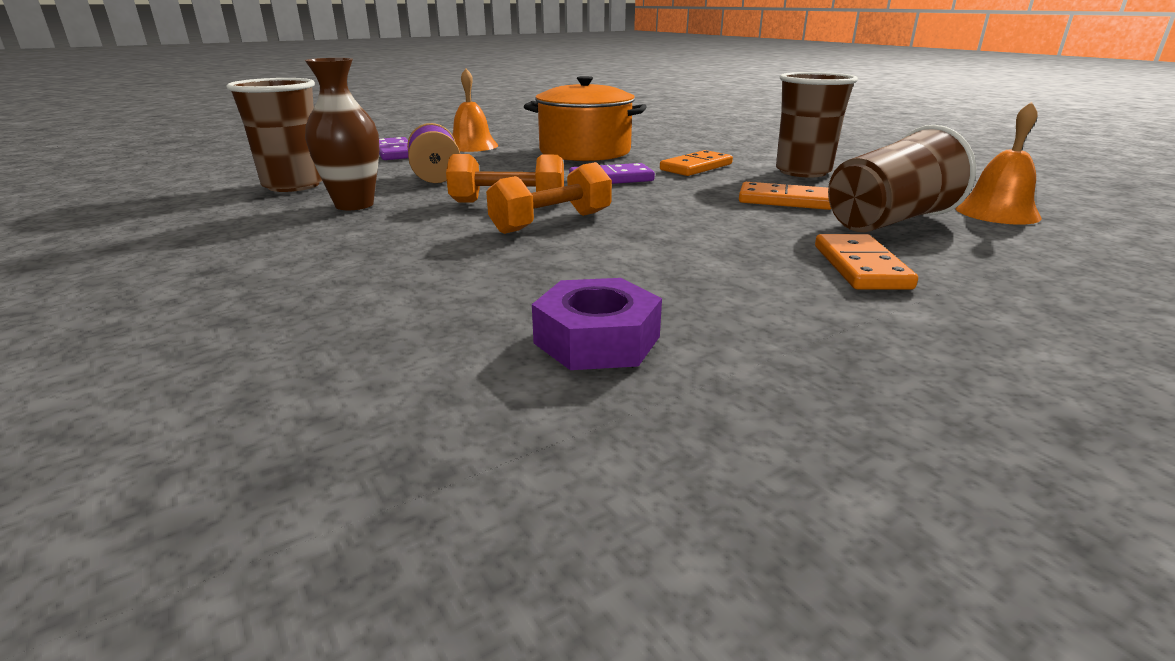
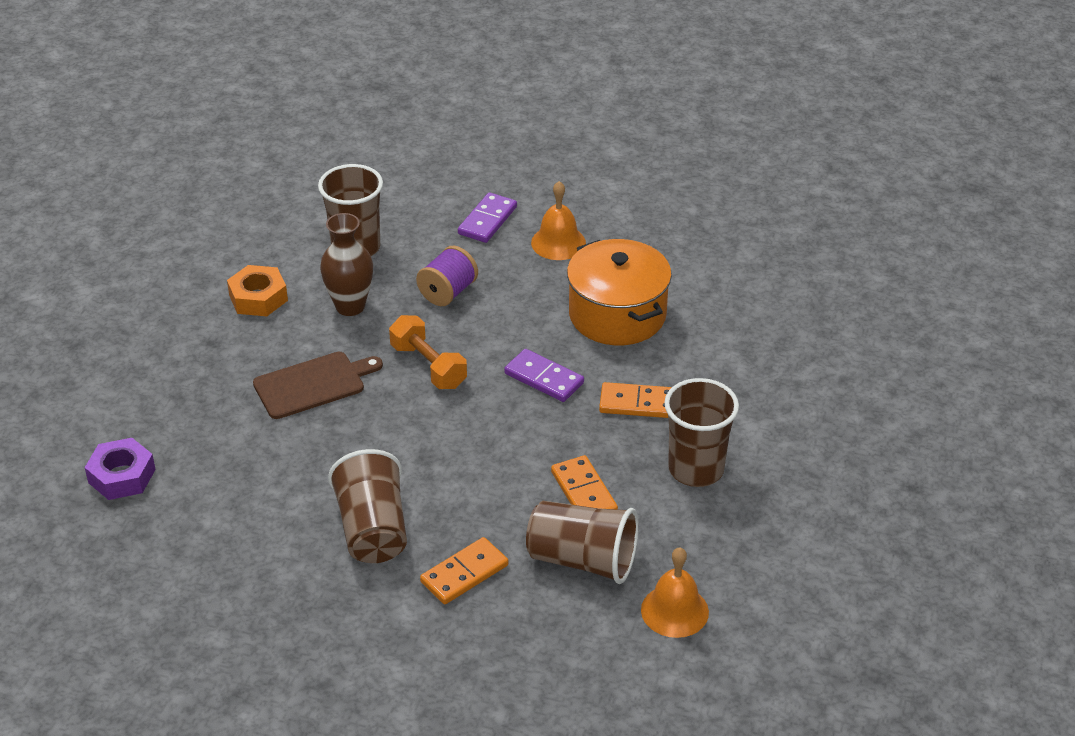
camera: 50 degrees right, 15 degrees up
orange dumbbell [486,162,612,234] -> none
purple nut [532,278,662,370] -> purple nut moved to [85,438,156,500]
none -> orange nut [227,265,288,316]
none -> brown cutting board [253,352,383,419]
none -> brown cup [328,449,407,563]

